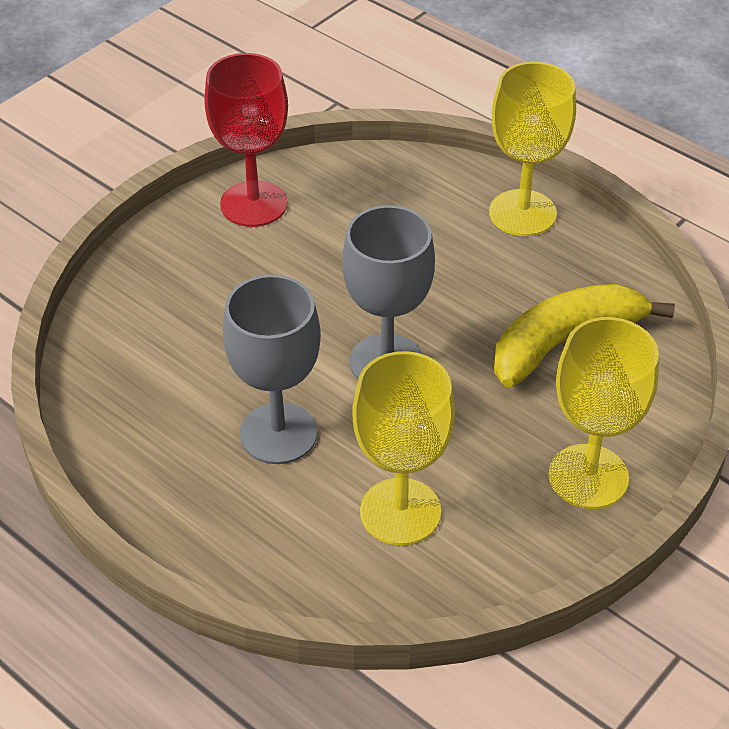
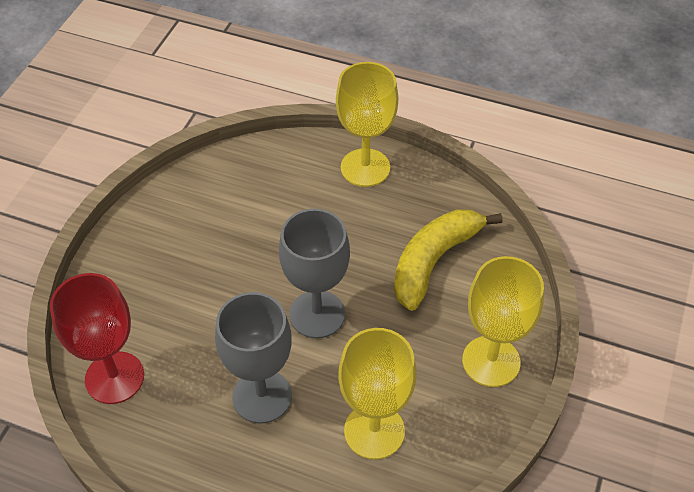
camera: 20 degrees left, 5 degrees up
red goblet [204,53,288,227] -> red goblet moved to [50,273,144,404]

